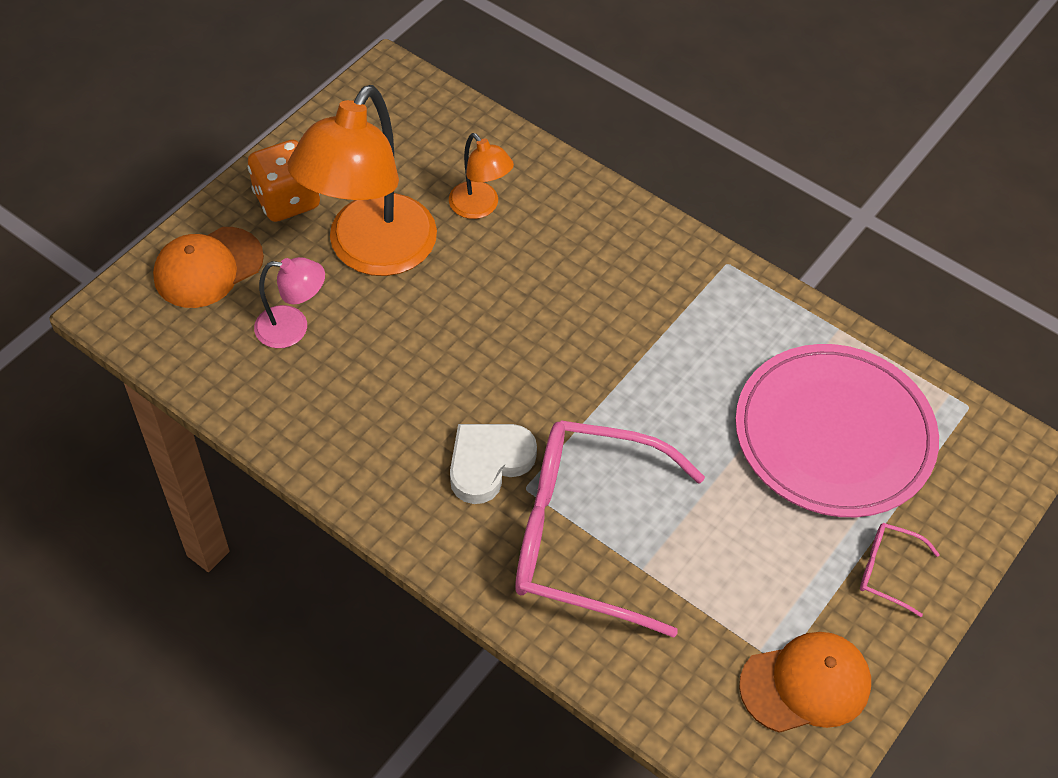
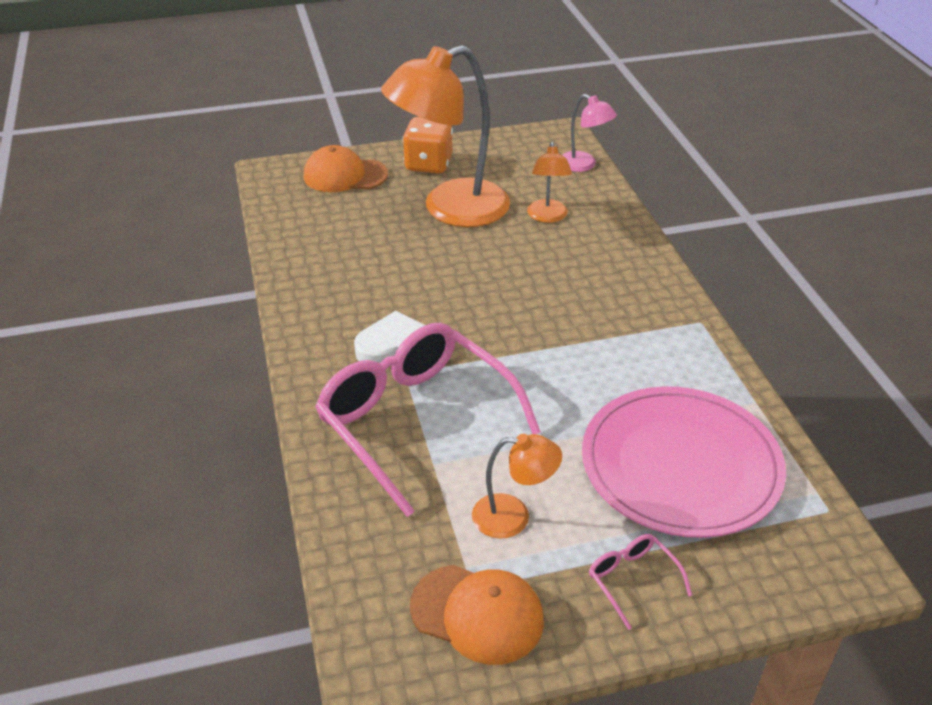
camera: 40 degrees right, 15 degrees down
pink lamp [254,257,325,348] -> pink lamp moved to [562,94,617,172]
none -> orange lamp [472,434,562,539]

